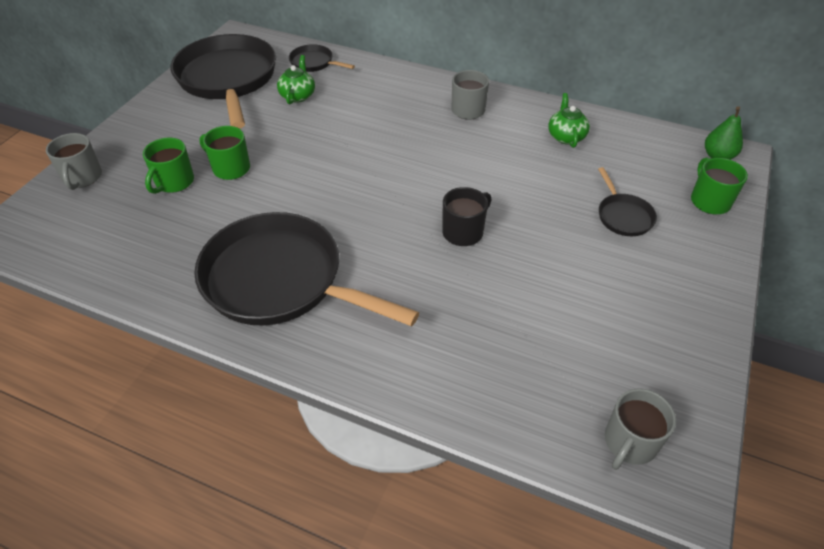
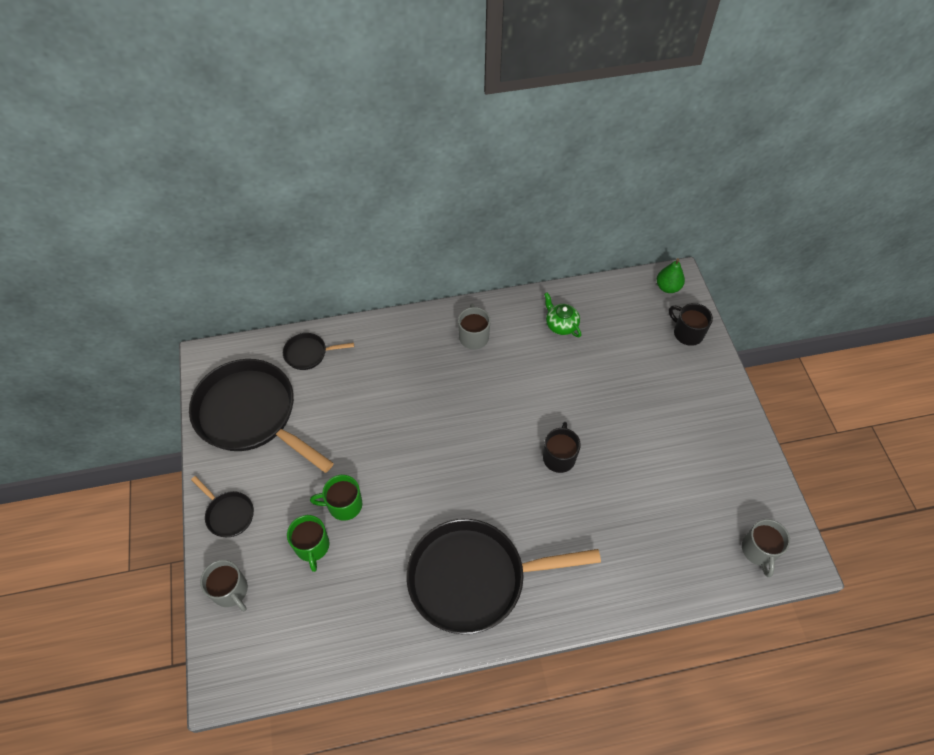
camera: 35 degrees left, 10 degrees up
green teapot [277,55,315,104] -> none
black pan [598,167,657,236] -> black pan moved to [191,476,254,537]
green mug [691,157,748,214] -> black mug [669,303,713,346]

